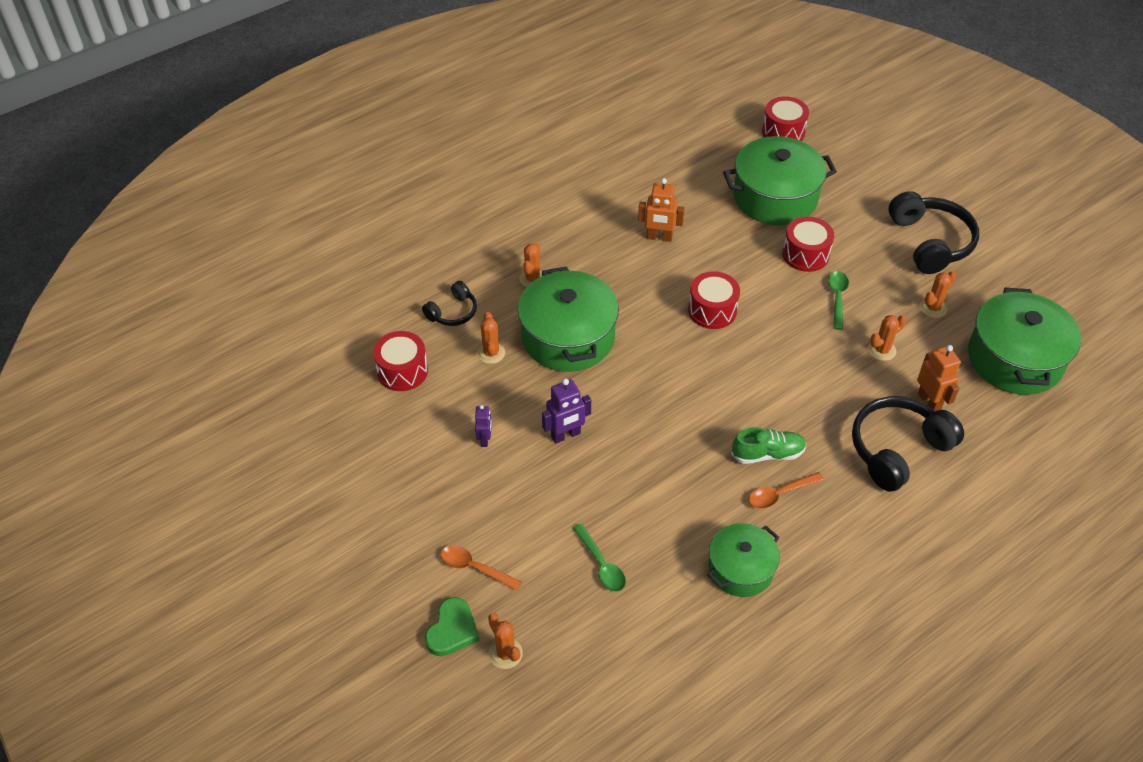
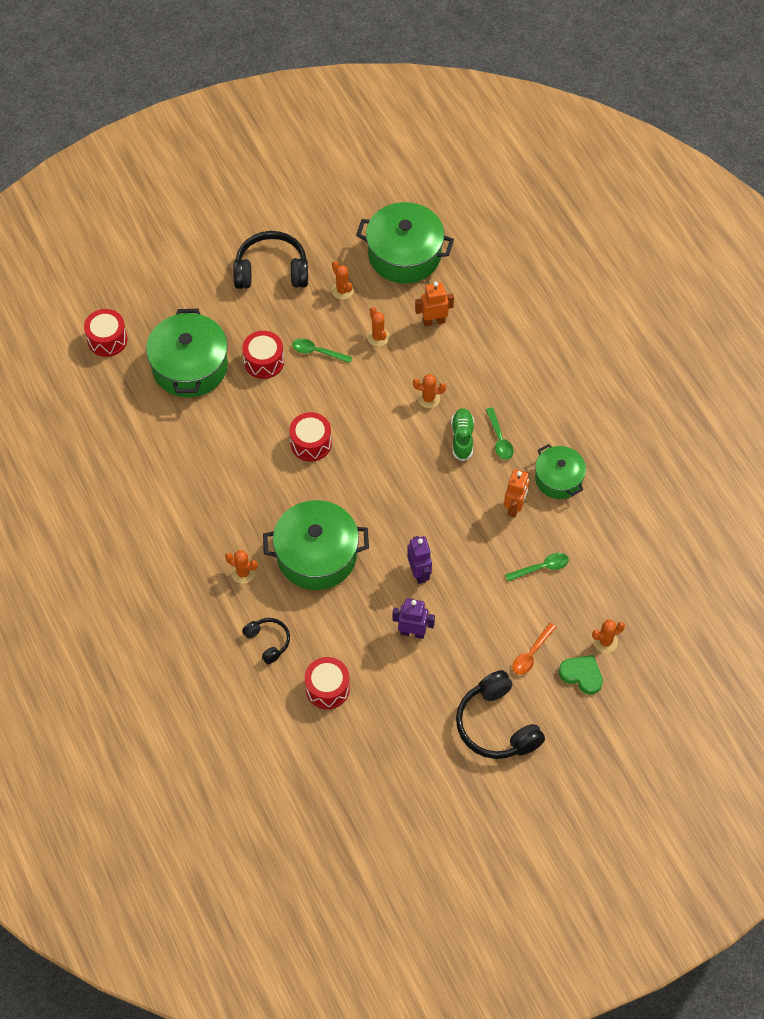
camera: 80 degrees left, 10 degrees up
purple robot [475,405,492,447] -> purple robot [392,598,435,639], size x1.59
orange cactus [477,312,505,364] -> orange cactus moved to [413,374,446,408]
orange robot [638,178,685,242] -> orange robot moved to [504,469,530,518]
orange spoon [748,472,824,509] -> green spoon [486,407,514,460]
black headphones [852,396,964,492] -> black headphones moved to [456,670,545,759]

